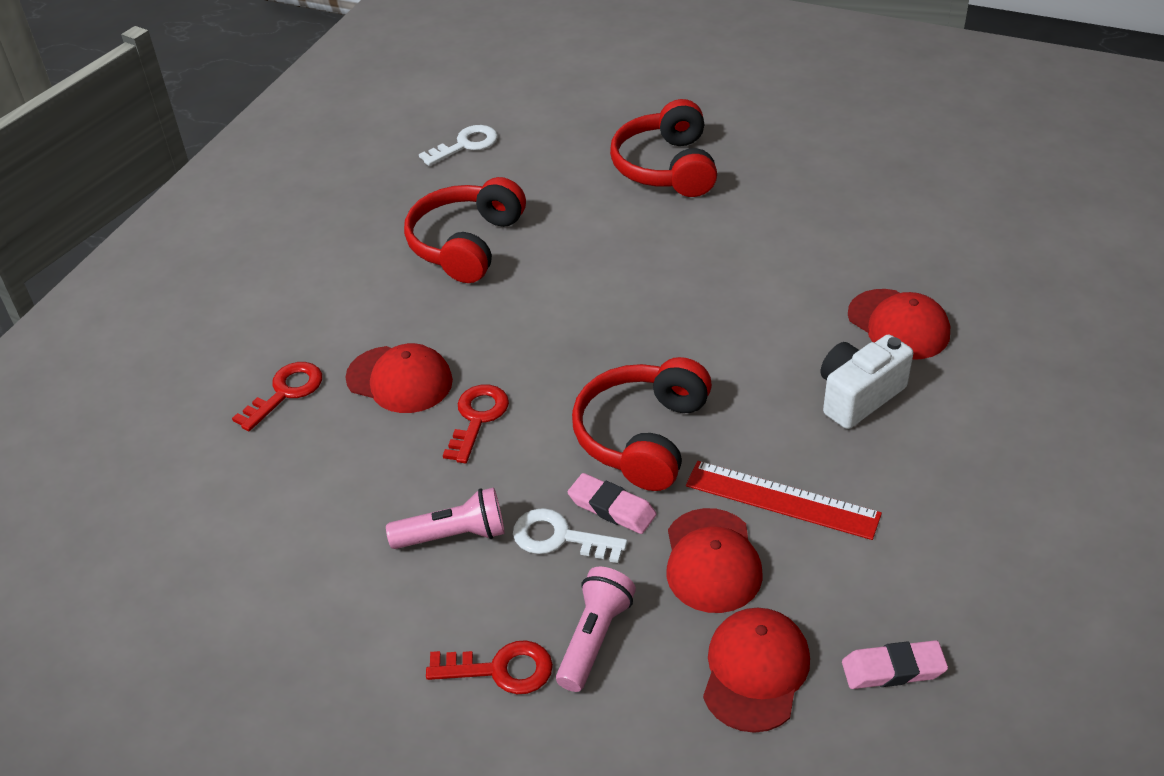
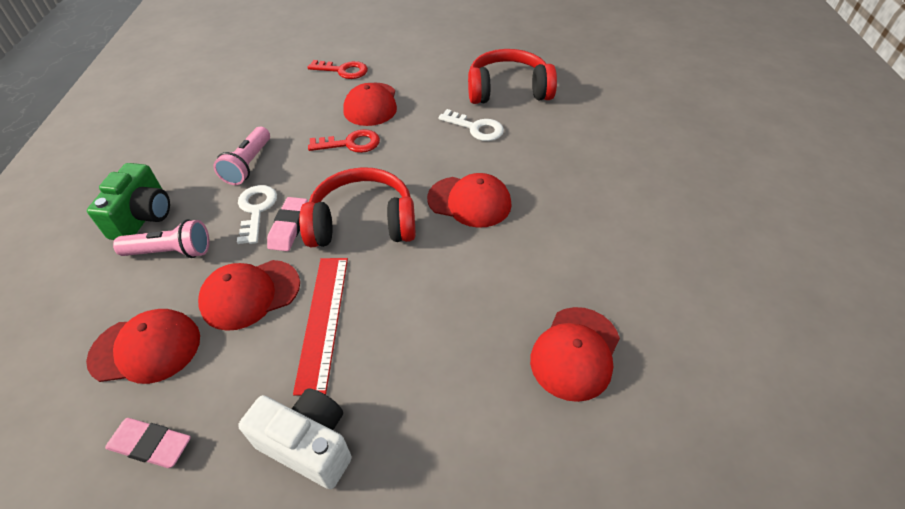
camera: 65 degrees right, 5 degrees up
pink flashlight [386,487,505,549] -> pink flashlight turned 45 degrees clockwise [213,127,270,185]
white key [419,125,498,166] -> white key moved to [438,109,504,141]
red key [426,640,553,694] -> green camera [87,163,170,240]
red headphones [610,99,717,197] -> none
white camera [821,334,913,429] -> white camera moved to [238,388,352,489]
pink eraser [842,640,948,689] -> pink eraser turned 45 degrees counterclockwise [105,418,191,468]
none -> red cap [427,173,512,228]

